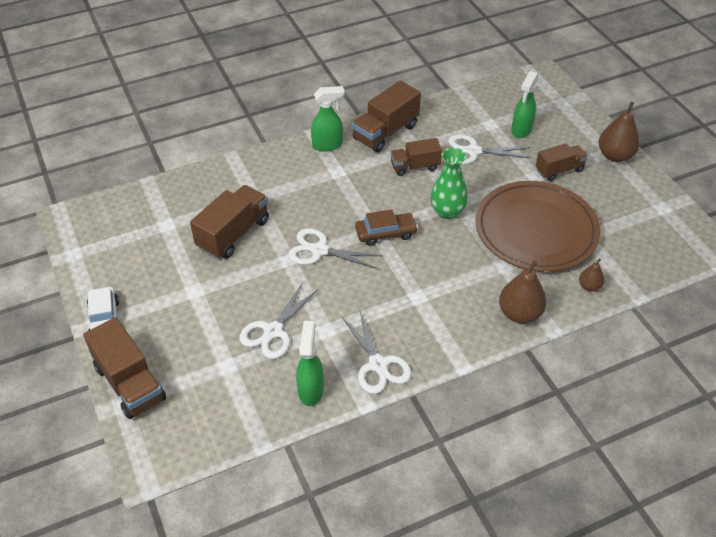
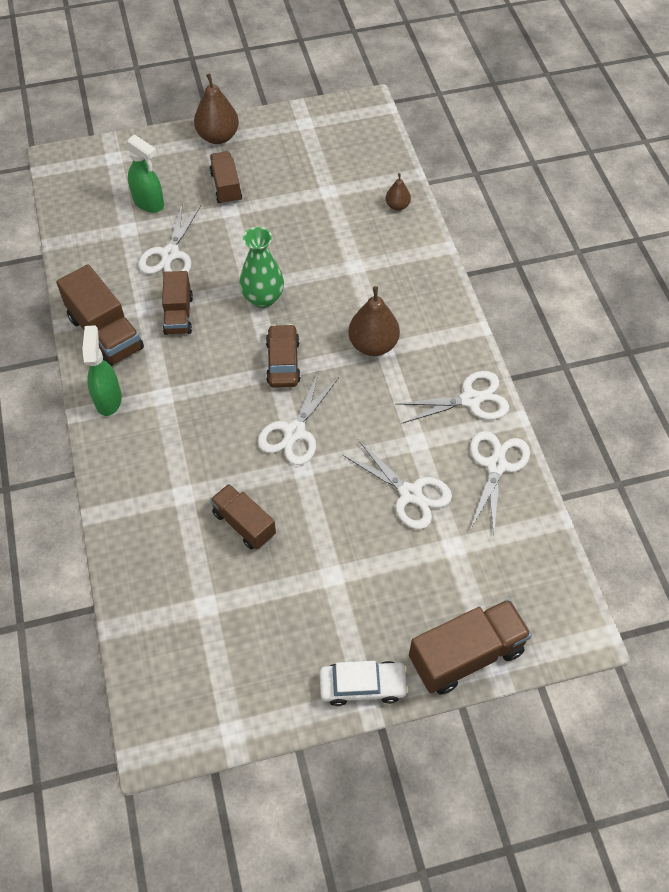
camera: 80 degrees left, 10 degrees up
brown truck [190,185,269,259] -> brown truck [210,484,276,550], size x0.65
green spray bottle [296,321,324,406] -> white scissors [470,431,530,535]
brown plate [475,181,601,272] -> none
brown pear [499,261,547,324] -> brown pear moved to [349,286,400,356]

